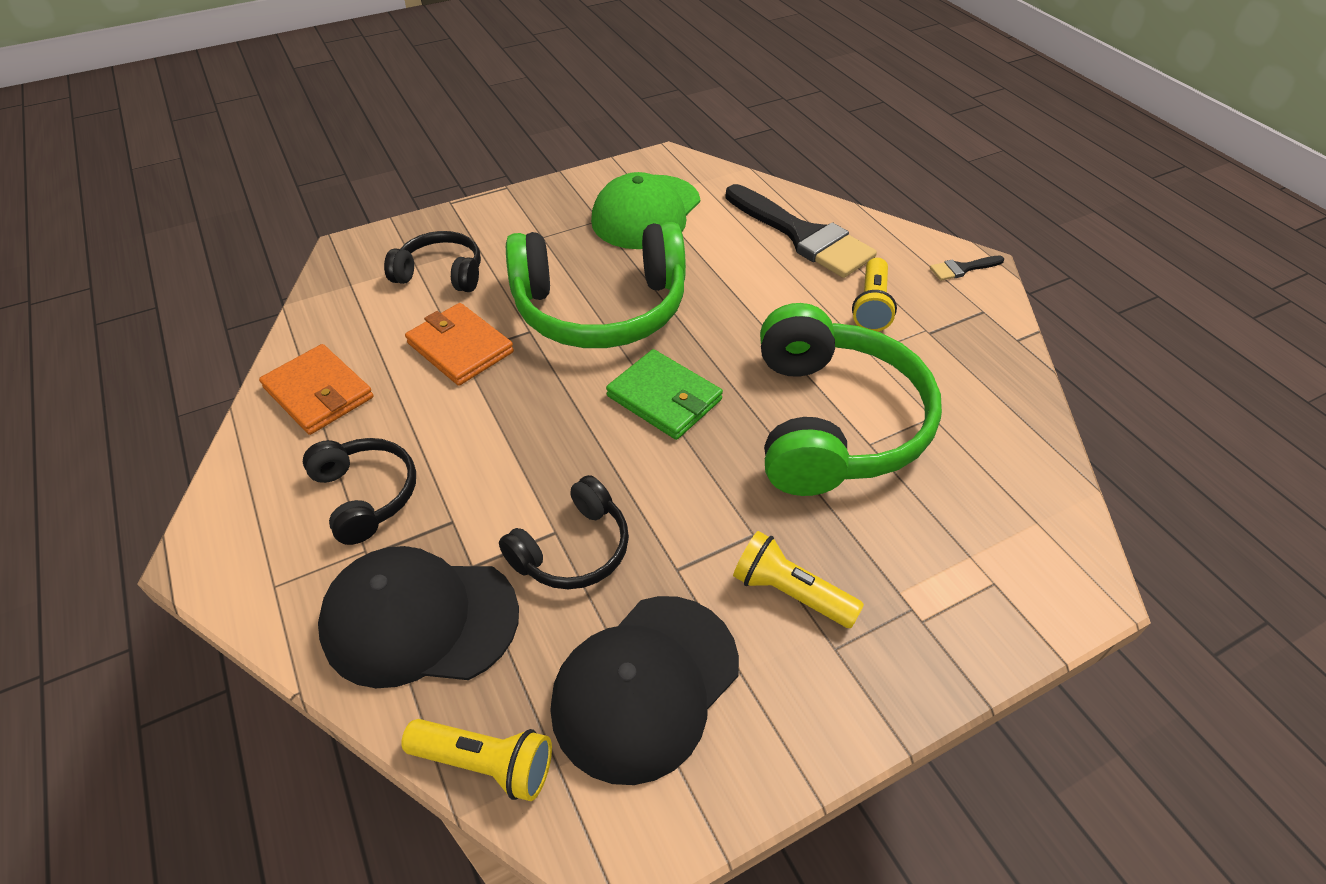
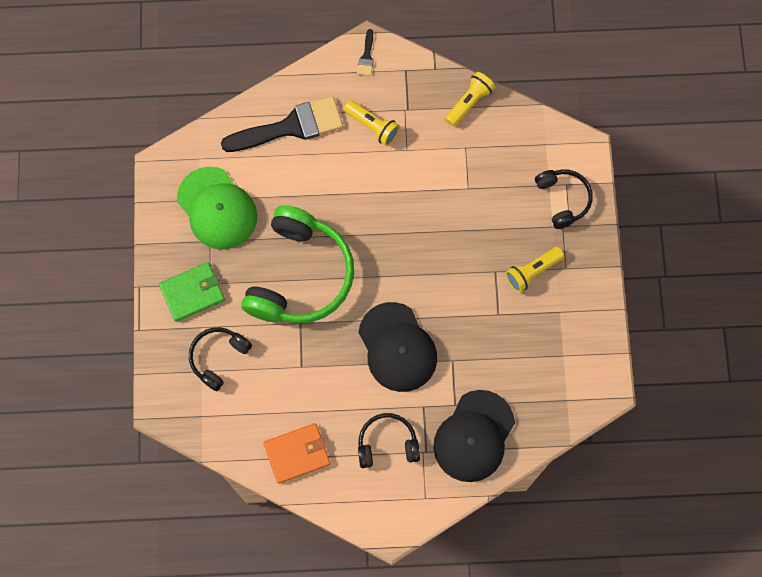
camera: 65 degrees left, 25 degrees up
yellow flashlight [401,719,552,801] -> yellow flashlight moved to [445,72,495,127]
orange wallet [405,303,514,386] -> none
black headphones [499,475,629,589] -> black headphones moved to [535,169,593,229]
black cap [550,596,739,785] -> black cap moved to [358,302,437,392]
green wallet [606,349,723,440] -> green wallet moved to [159,262,225,322]
green headphones [760,303,942,496] -> none

